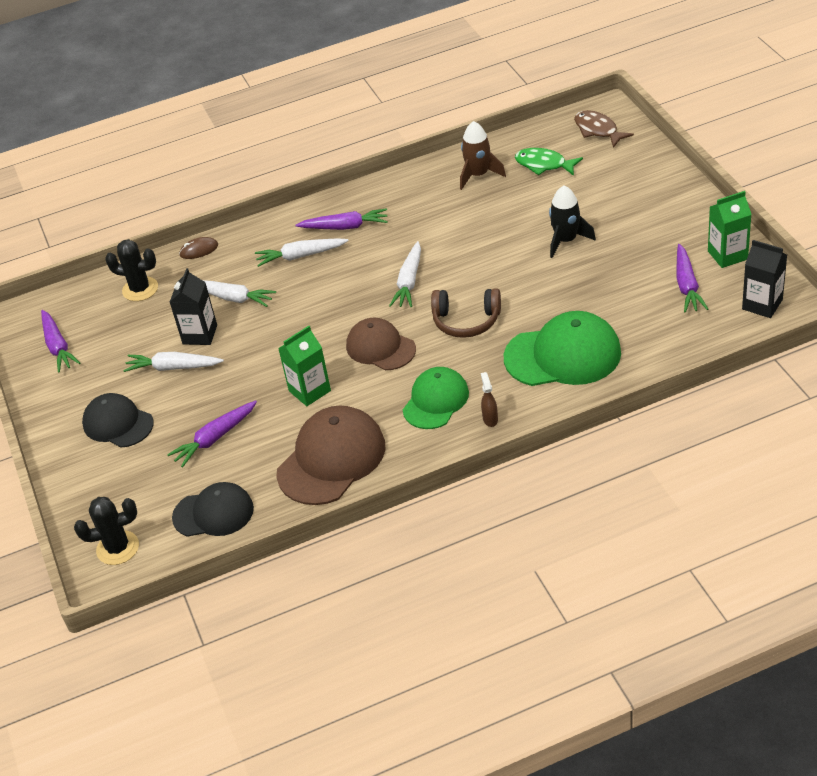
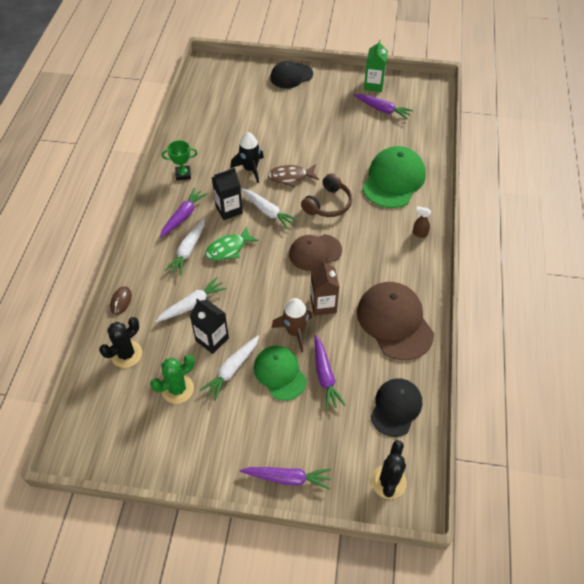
camera: 65 degrees left, 10 degrees up
purple carrot [41,310,80,373] -> purple carrot moved to [240,467,332,490]
black cap [82,393,154,448] -> black cap moved to [270,61,313,89]
green carton [278,326,331,406] -> brown carton [310,260,339,316]
green cap [403,367,469,429] -> green cap moved to [254,346,307,401]
brown rocket [460,121,506,190] -> brown rocket moved to [272,298,312,353]
green fish [515,148,583,176] -> green fish moved to [205,227,259,261]
black rocket [549,186,596,258] -> black rocket moved to [230,132,264,183]
brown fish [574,110,634,148] -> brown fish moved to [268,164,319,187]
black carton [742,240,787,318] -> black carton moved to [212,168,243,220]
none -> green cactus [150,354,195,404]
none -> green trophy [162,140,197,180]

